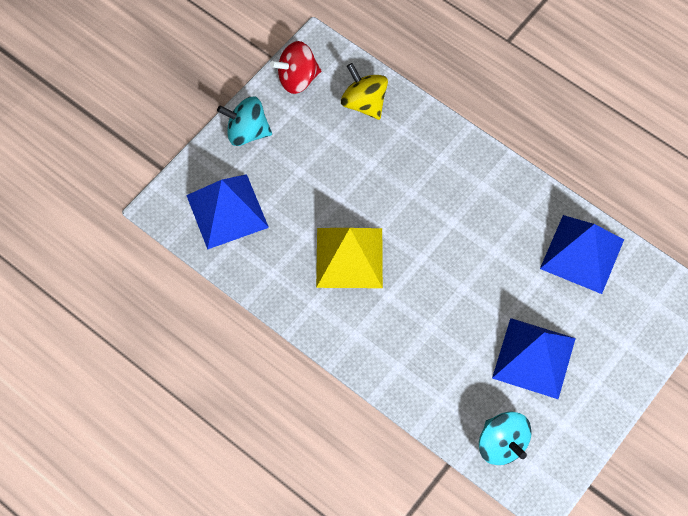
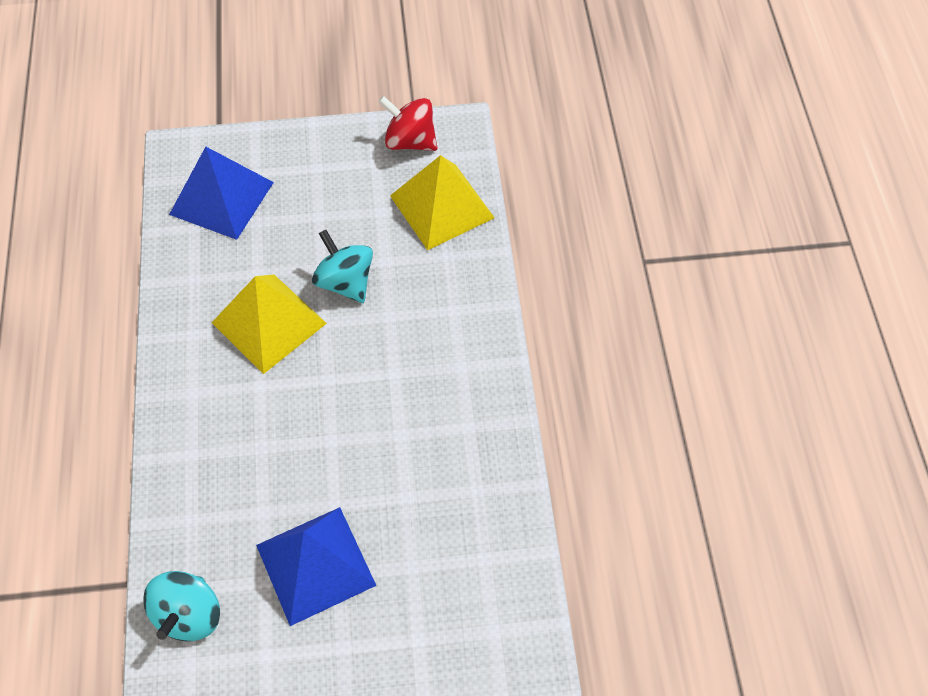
camera: 45 degrees right, 5 degrees down
turquoise spinning top [217,97,272,146] -> turquoise spinning top moved to [312,230,373,303]
yellow spinning top [341,63,388,120] -> yellow pyramid [390,155,495,250]
blue pyramid [540,215,624,294] -> none

